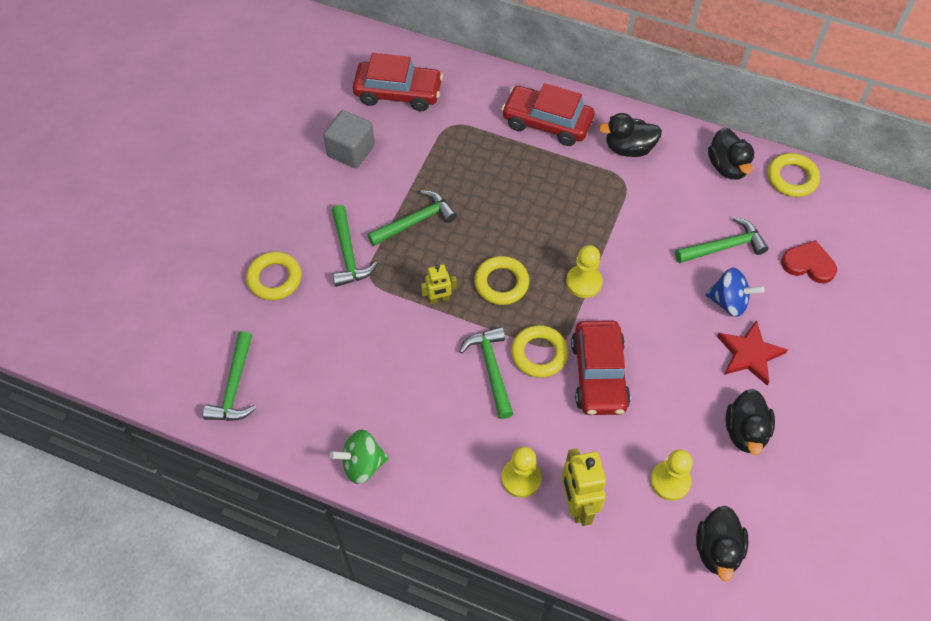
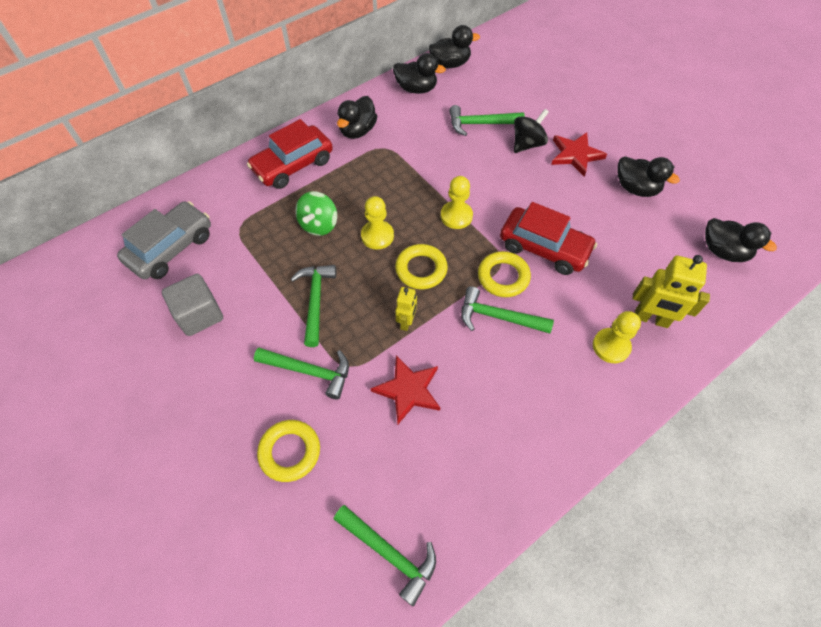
camera: 60 degrees left, 0 degrees up
green spinning top [330,429,389,484] -> green spinning top moved to [295,191,337,236]
red car [353,53,443,111] -> grey car [117,201,211,279]
yellow pawn [650,449,693,501] -> yellow pawn moved to [361,196,394,249]
green hammer [675,217,768,263] -> green hammer turned 105 degrees counterclockwise [449,105,525,136]
blue spinning top [705,268,764,317] -> black spinning top [514,109,549,153]
yellow ring [767,153,820,197] -> black duck [429,25,480,68]
red heart [781,240,837,284] -> none
none -> red star [371,355,440,424]

